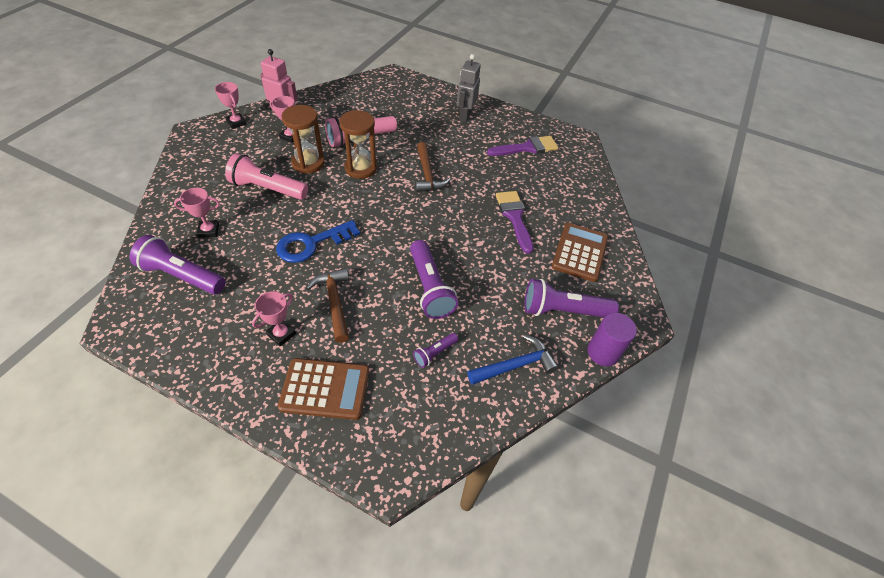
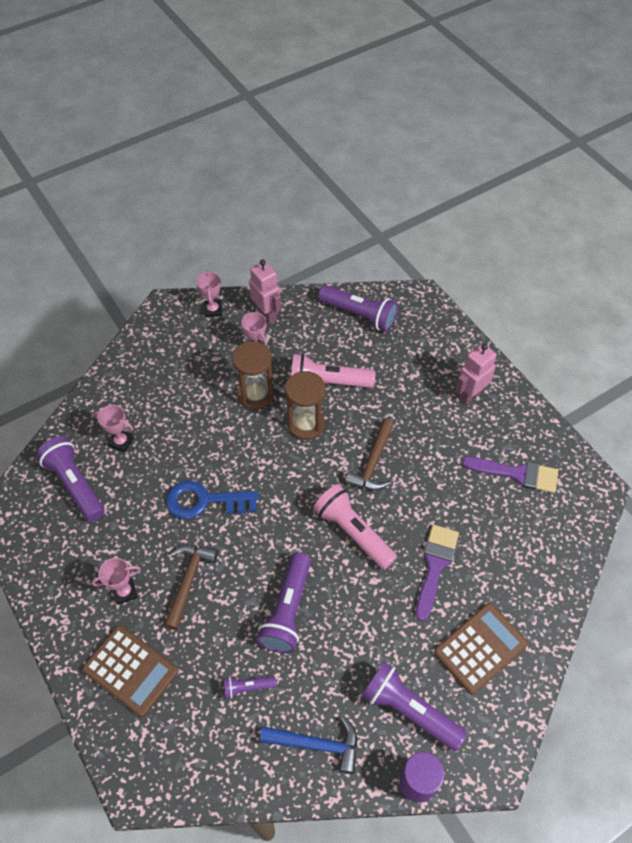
camera: 35 degrees right, 5 degrees up
pink flashlight [225,153,308,200] -> pink flashlight moved to [313,484,397,570]
grey robot [457,54,481,122] -> pink robot [455,343,497,405]
none -> purple flashlight [318,285,398,332]

